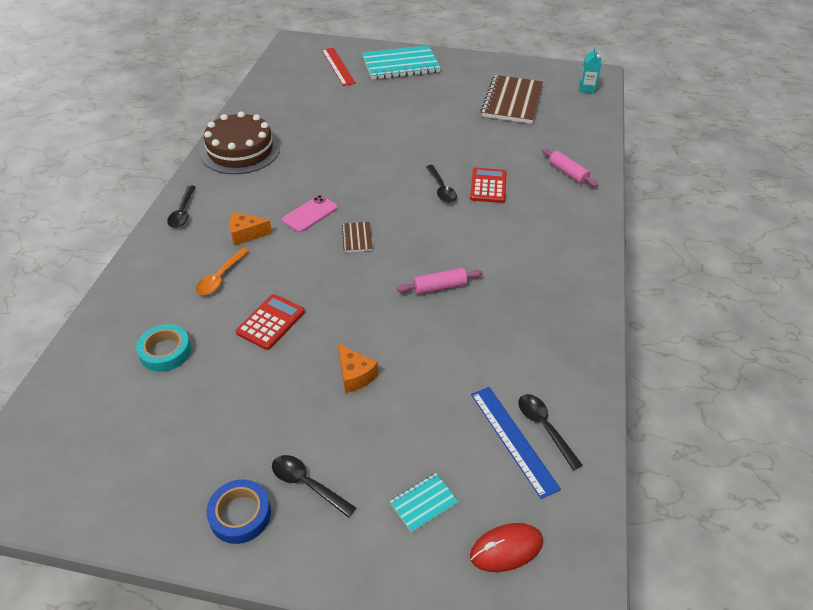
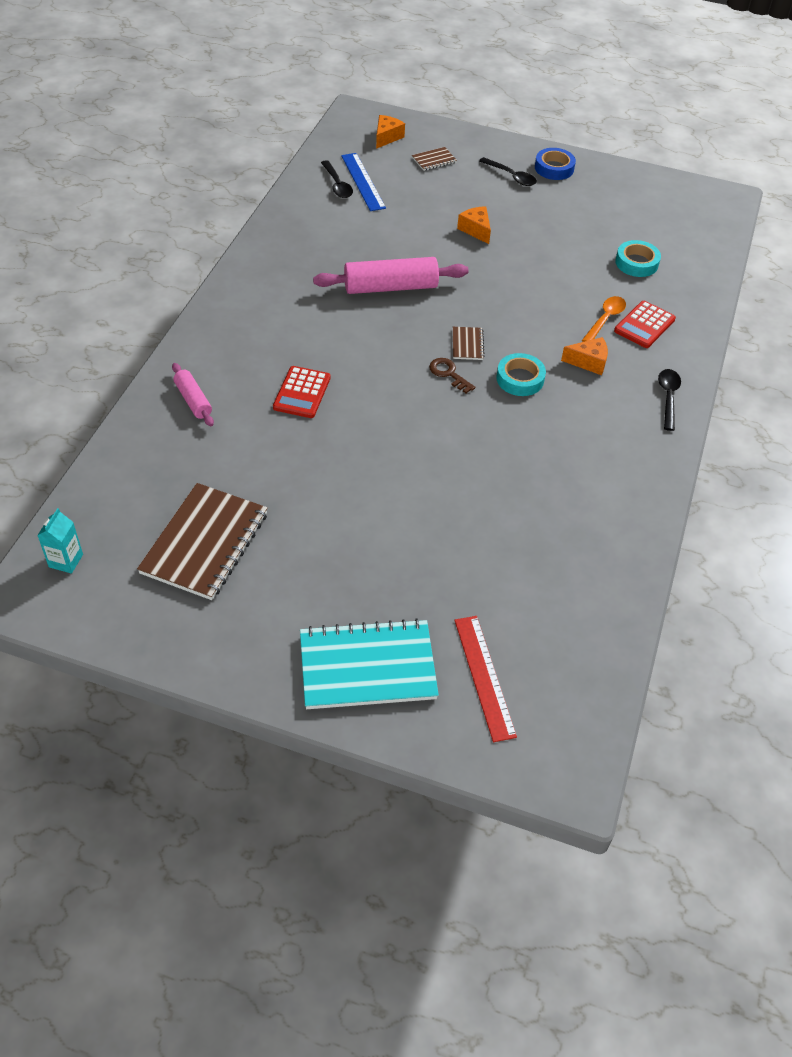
camera: 175 degrees left, 5 degrees up
brown cake [201,111,280,174] -> none
red calculator [236,294,305,350] -> red calculator moved to [614,301,676,348]
pink phone [282,195,338,232] -> turquoise tape [496,353,546,396]
turquoise notebook [390,473,459,533] -> brown notebook [412,147,457,171]
pink rolling pin [397,268,483,294] -> pink rolling pin [313,257,469,294], size x1.80
black spoon [426,165,457,203] -> none
red mouse [470,523,543,572] -> orange cheese [376,115,405,149]
none -> brown key [429,358,475,393]

